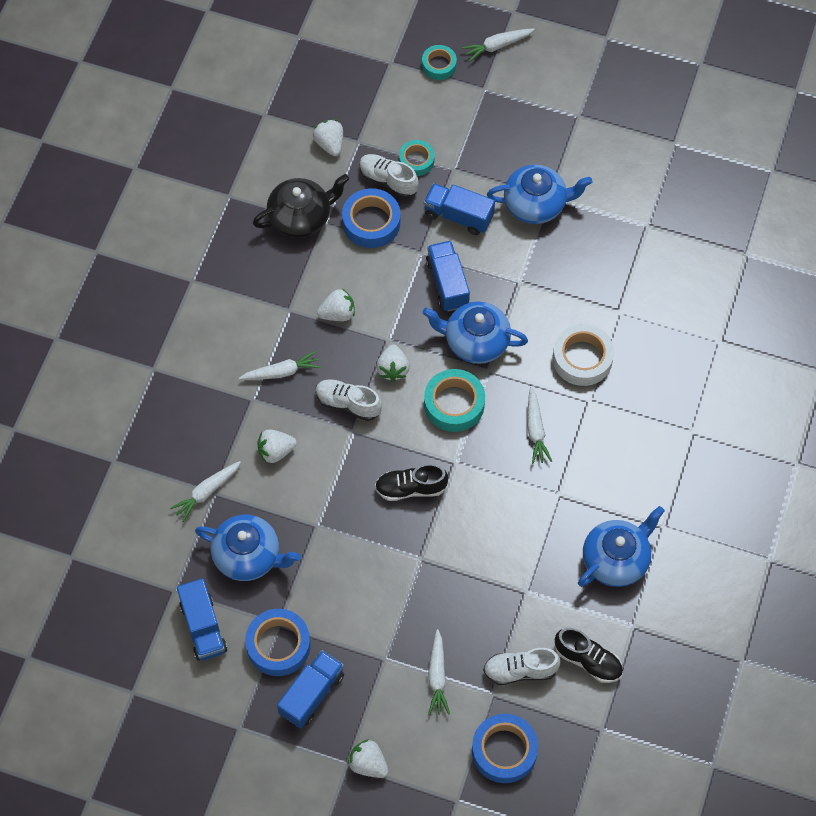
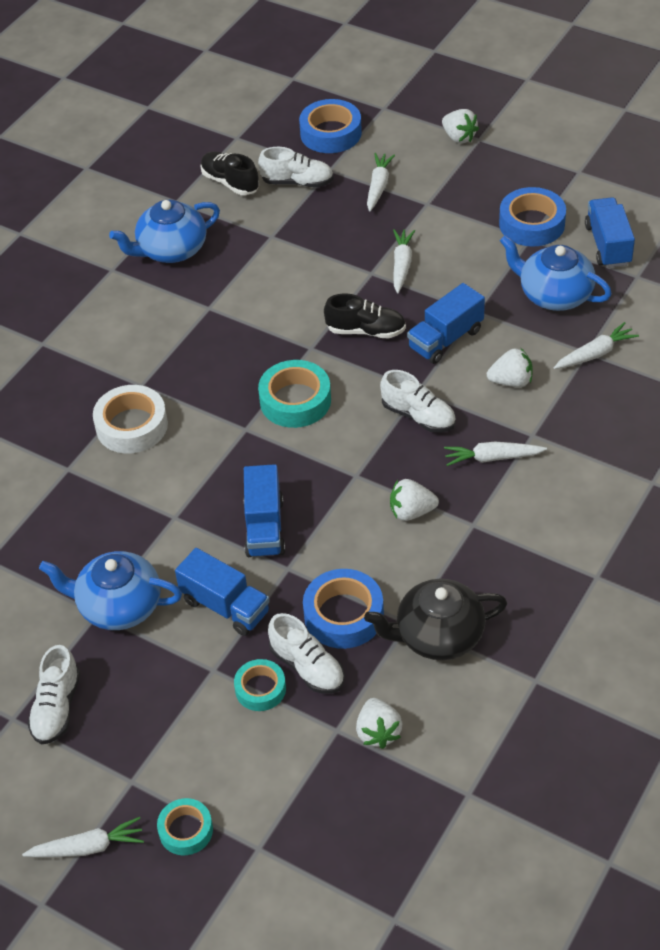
camera: 165 degrees left, 15 degrees down
blue truck [277,650,344,728] -> blue truck moved to [407,283,485,364]
white strawberry [376,345,410,382] -> none
blue teapot [422,301,528,364] -> none
white carrot [527,387,552,464] -> white carrot moved to [393,229,415,294]
none -> white shoe [27,645,80,745]

